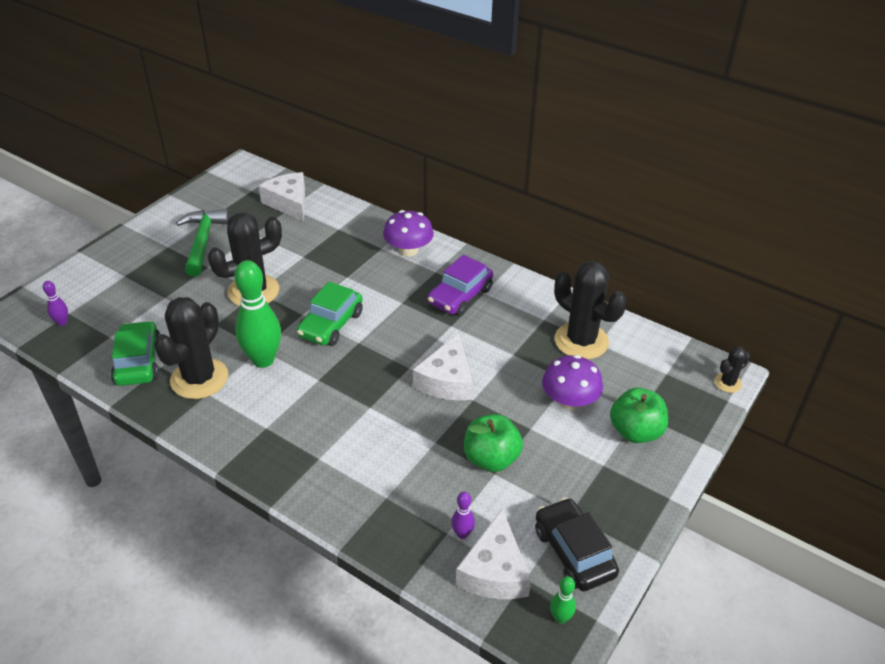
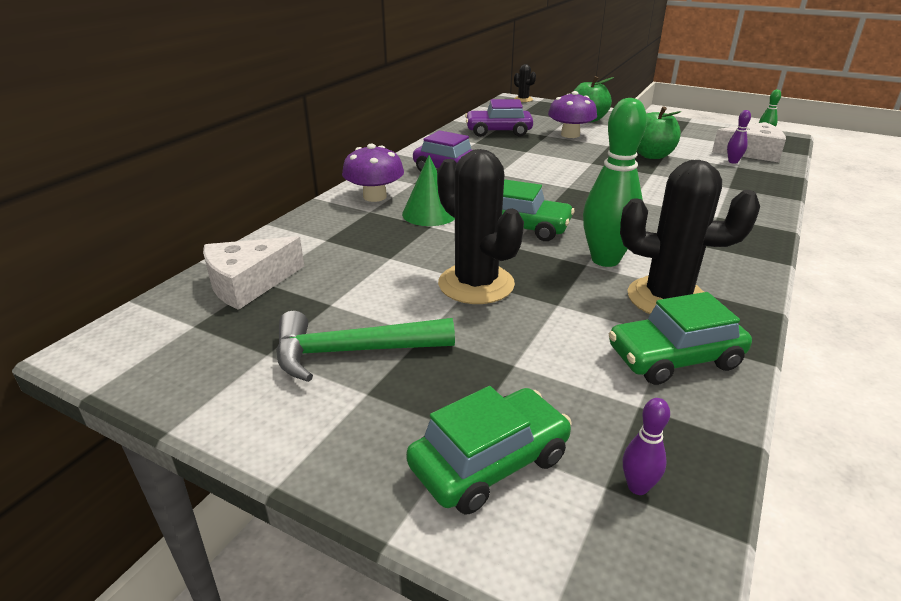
camera: 95 degrees left, 10 degrees down
white cheese [413,333,472,400] -> none
black car [535,497,619,591] -> none
black cactus [554,261,627,359] -> purple car [465,99,533,137]
none -> green cone [402,155,455,226]
none -> green car [406,386,572,514]

